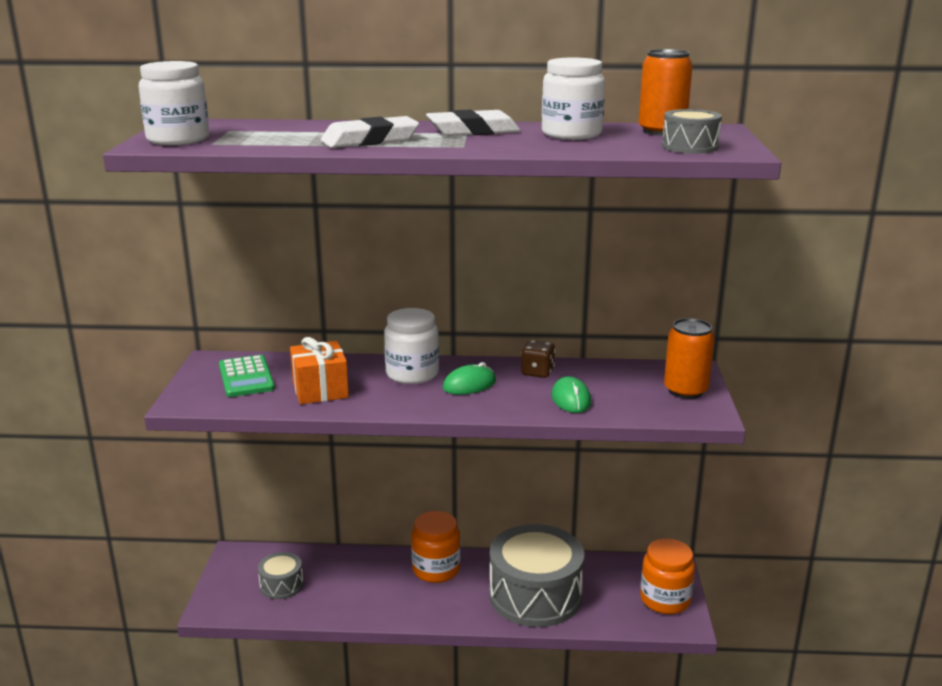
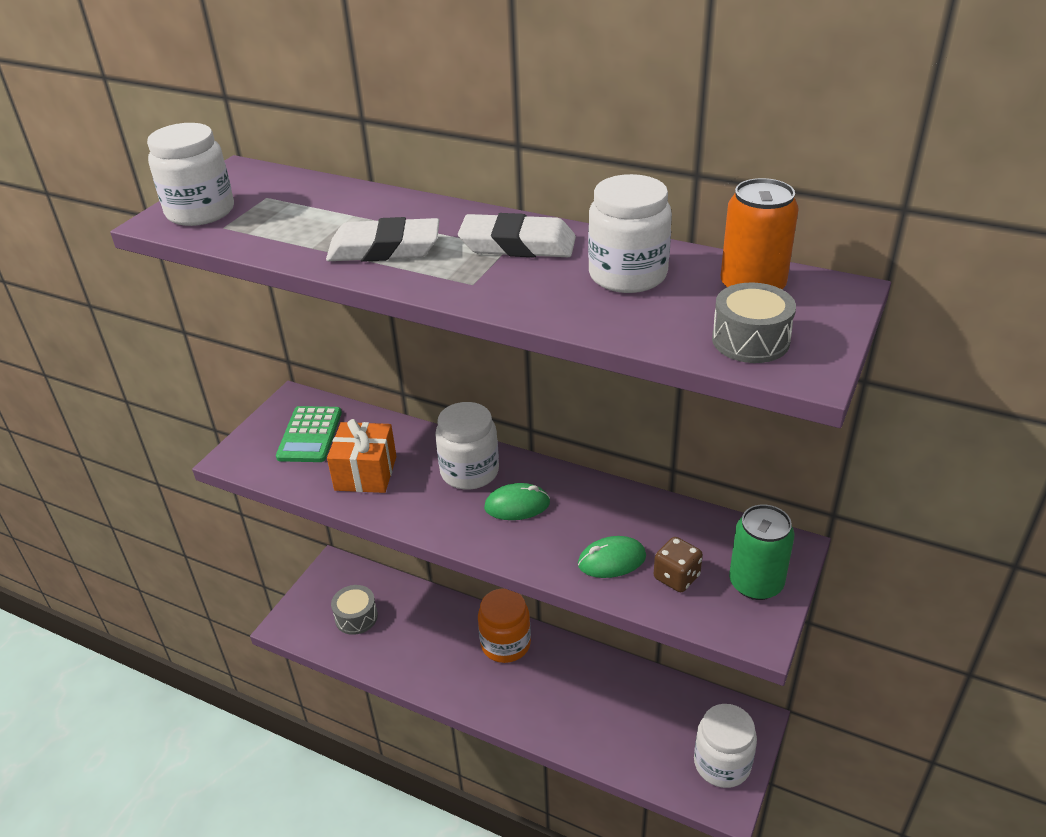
camera: 25 degrees right, 15 degrees up
grey drum [489,524,584,627] -> none
brown dice [521,340,555,378] -> brown dice moved to [654,537,703,592]
green mouse [551,377,591,413] -> green mouse turned 60 degrees clockwise [578,536,646,578]
orange jar [640,538,695,614] -> white jar [694,704,757,788]
orange can [664,318,715,399] -> green can [729,505,795,600]

